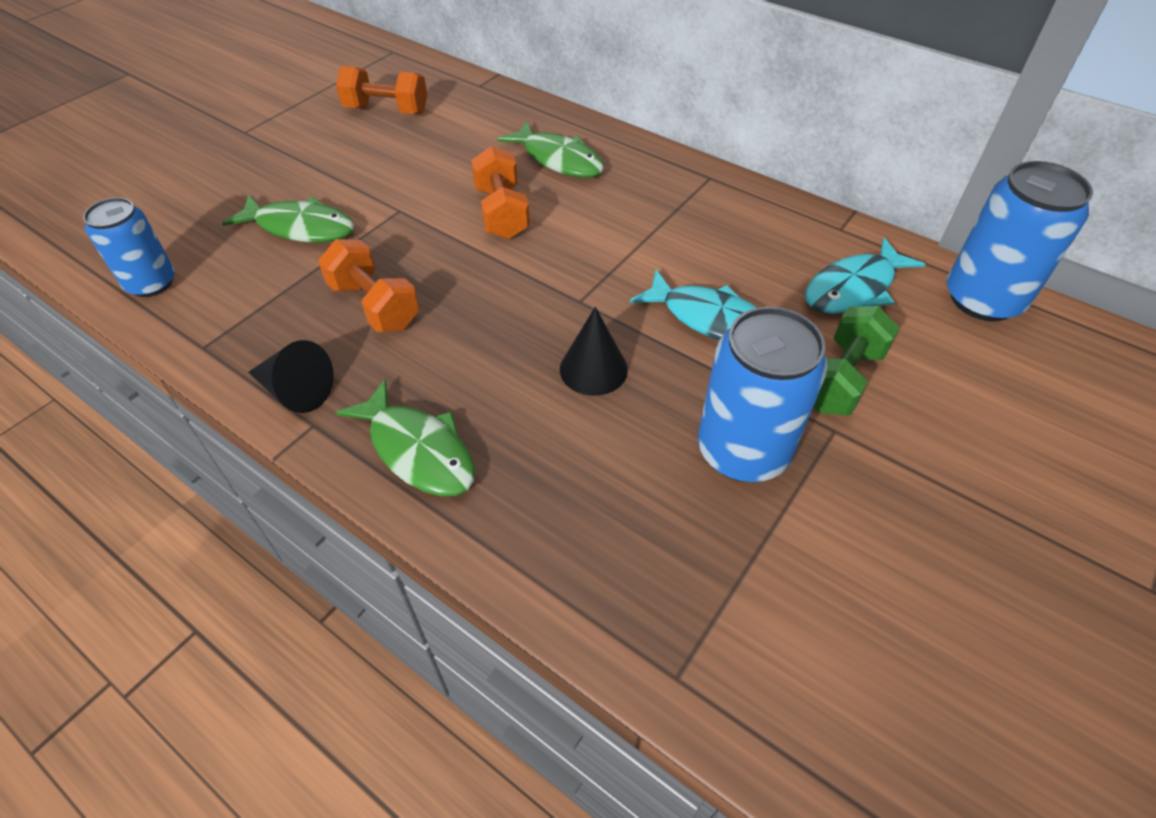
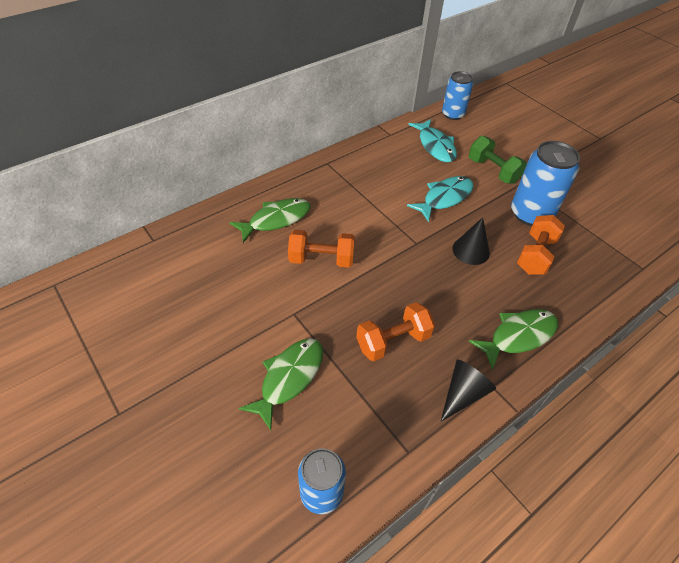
camera: 75 degrees left, 0 degrees up
orange dumbbell [336,66,427,114] -> orange dumbbell moved to [517,215,565,275]
blue can [947,161,1093,321] -> blue can [442,71,473,120], size x0.65

